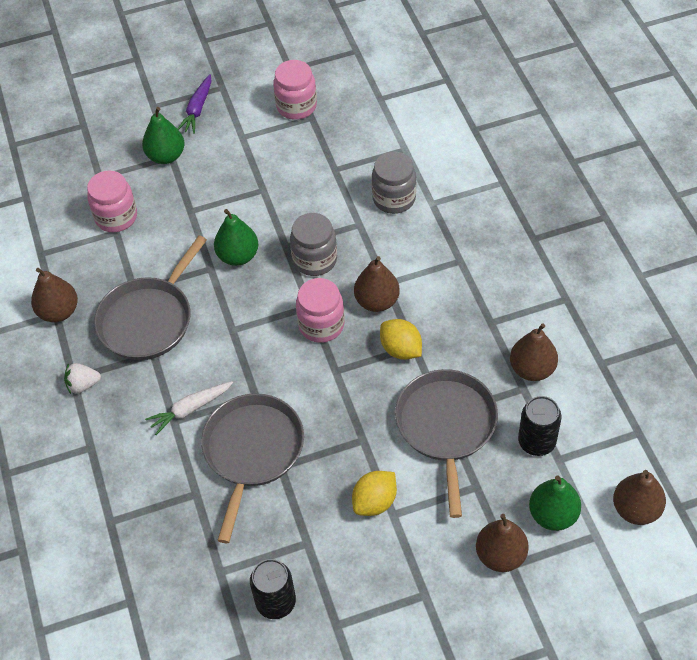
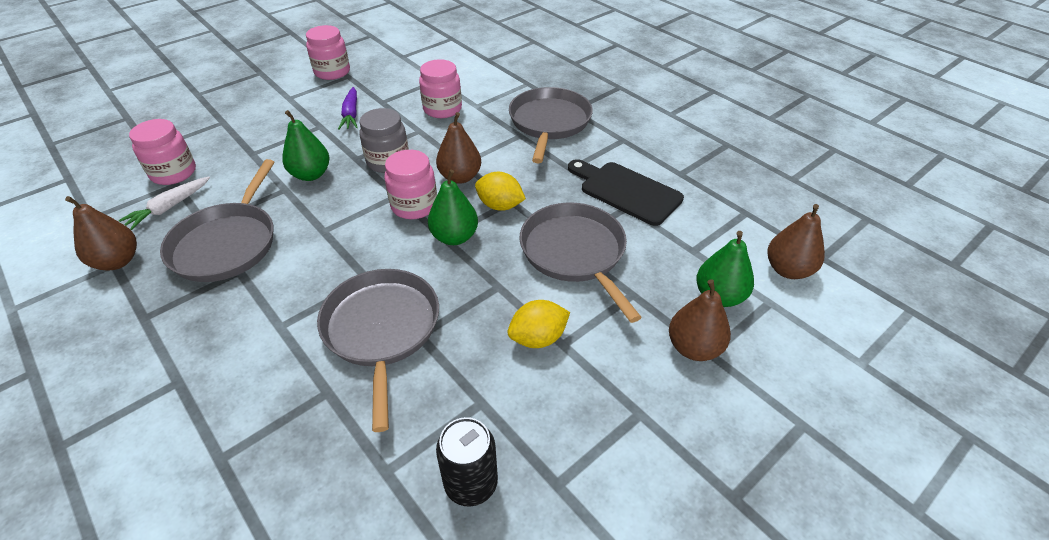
camera: 25 degrees left, 10 degrees down
white strawberry [64,363,101,394] -> none
green pear [142,107,185,164] -> green pear moved to [428,169,478,245]
white carrot [145,381,233,435] -> white carrot moved to [119,176,210,230]
purple carrot [177,74,212,134] -> purple carrot moved to [338,87,358,130]
yellow lemon [352,471,397,516] -> yellow lemon turned 45 degrees clockwise [507,300,570,348]
grey jar [372,151,416,214] -> pink jar [419,59,462,118]
brown pear [510,323,558,381] -> black cutting board [568,159,684,226]
black can [518,396,562,456] -> none
none -> grey pan [509,87,593,163]

